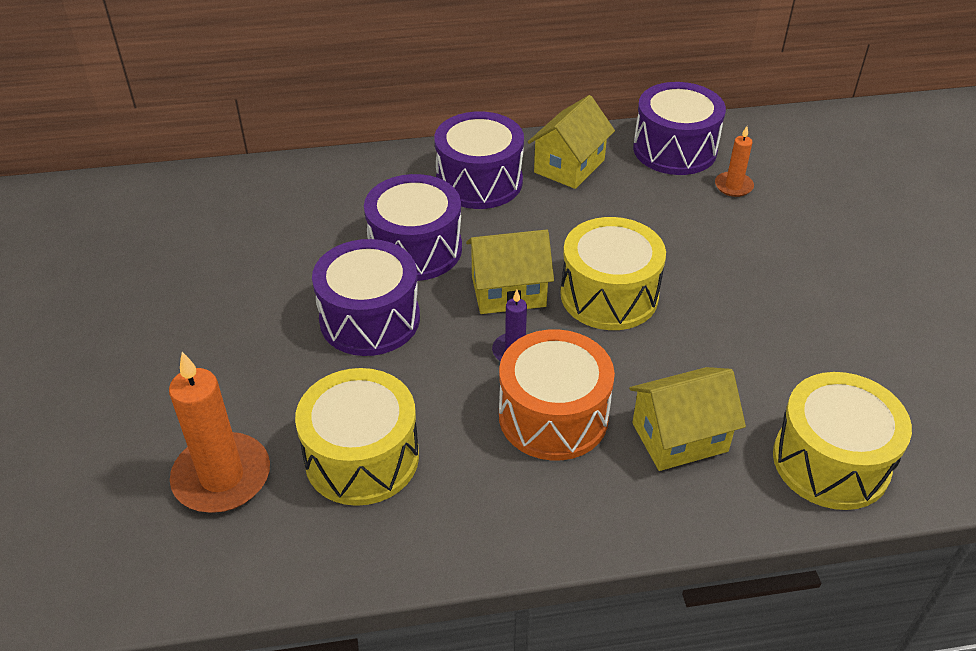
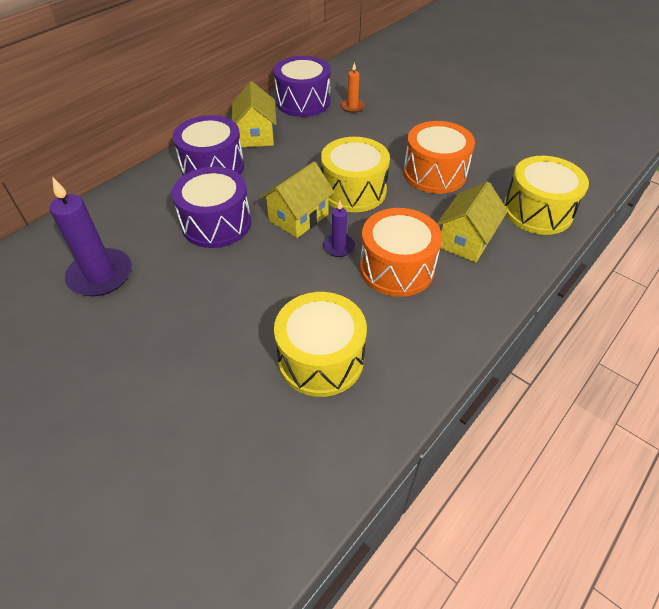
camera: 40 degrees left, 5 degrees up
orange candle [169,352,270,513] -> none
purple drum [312,239,420,356] -> none
none -> purple candle [50,177,132,296]
none -> orange drum [403,121,475,194]

